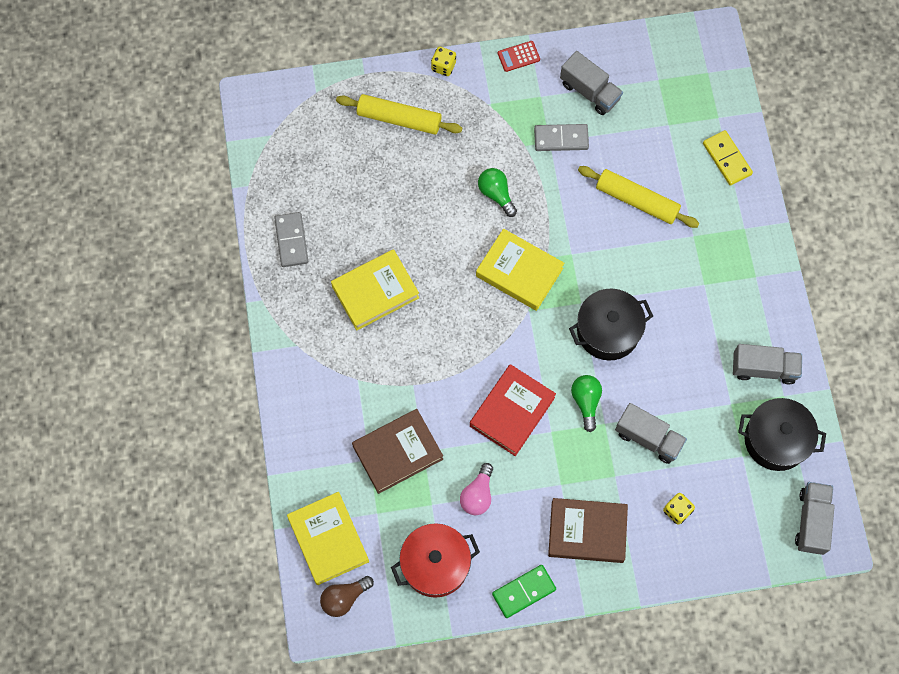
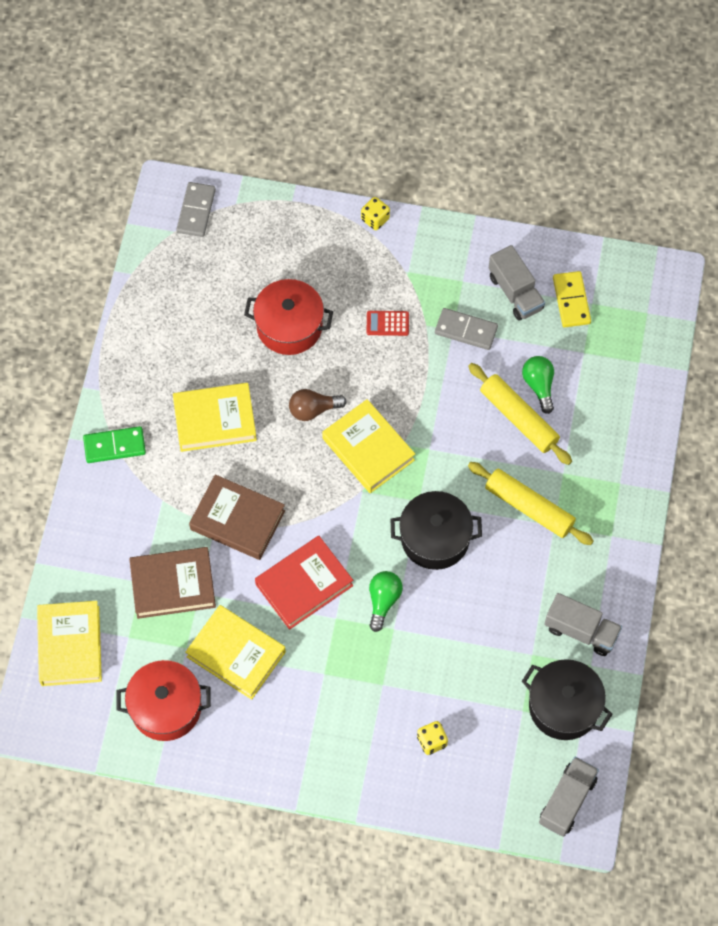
camera: 20 degrees right, 5 degrees down
grey domino [274,212,308,267] -> grey domino moved to [176,182,216,237]
brown light bulb [320,576,374,617] -> brown light bulb moved to [289,389,347,421]
yellow rolling pin [336,94,462,134] -> yellow rolling pin moved to [468,462,594,545]
pink light bulb [460,463,493,515] -> yellow book [185,605,286,700]
green light bulb [478,168,517,217] -> green light bulb moved to [522,356,554,414]
green domino [492,565,556,618] -> green domino moved to [83,426,146,463]
red calculator [498,41,540,72] -> red calculator moved to [367,311,409,336]
brown book [548,498,628,563] -> brown book moved to [189,474,285,560]
grey truck [615,403,687,464] -> none
yellow domino [703,130,753,186] -> yellow domino moved to [553,271,591,327]
none -> red pot [244,279,333,355]

